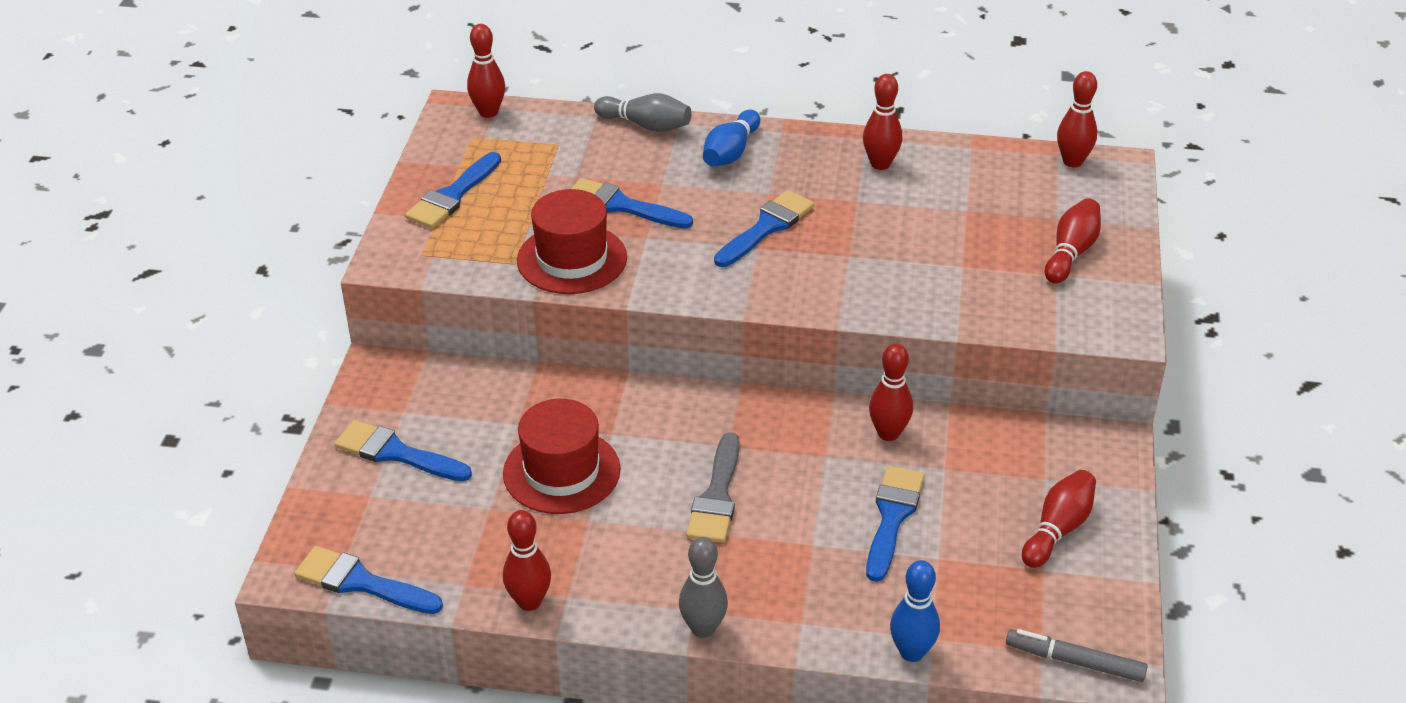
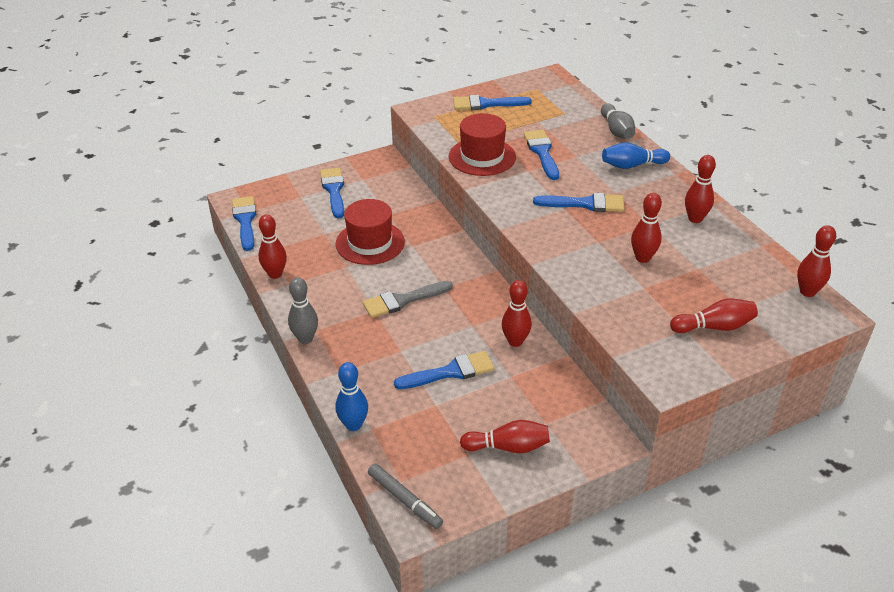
camera: 55 degrees right, 0 degrees up
red bowling pin [467,24,505,118] -> red bowling pin moved to [631,193,662,263]
grey marker [1006,629,1148,682] -> grey marker turned 150 degrees clockwise [368,464,443,529]

